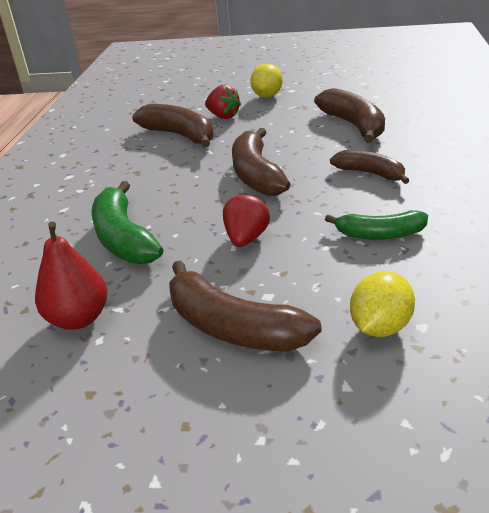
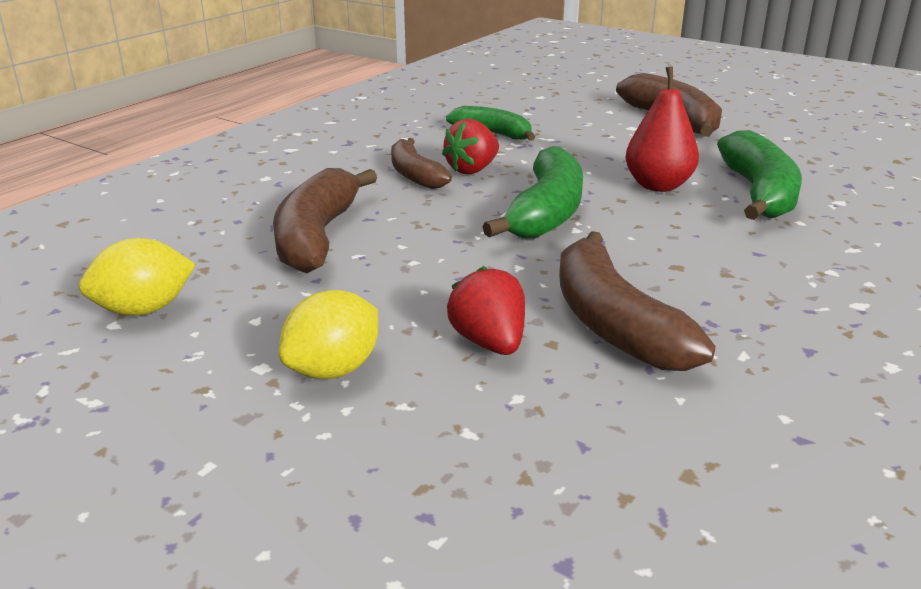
camera: 155 degrees left, 5 degrees down
red pear [35,222,107,330] -> red pear moved to [625,66,699,192]
red strawberry [223,193,270,247] -> red strawberry moved to [442,119,499,174]
brown banana [232,128,290,196] -> green banana [483,146,583,239]
yellow lemon [350,271,415,337] -> yellow lemon moved to [79,238,196,316]

